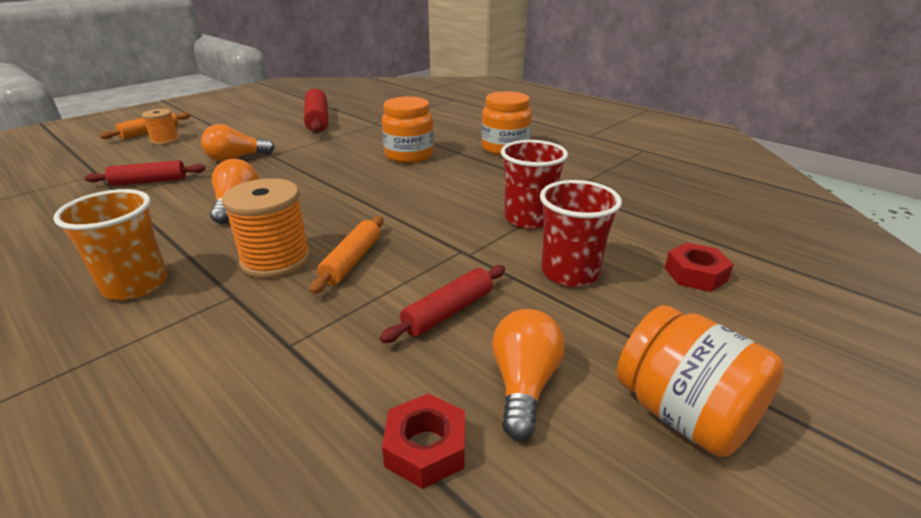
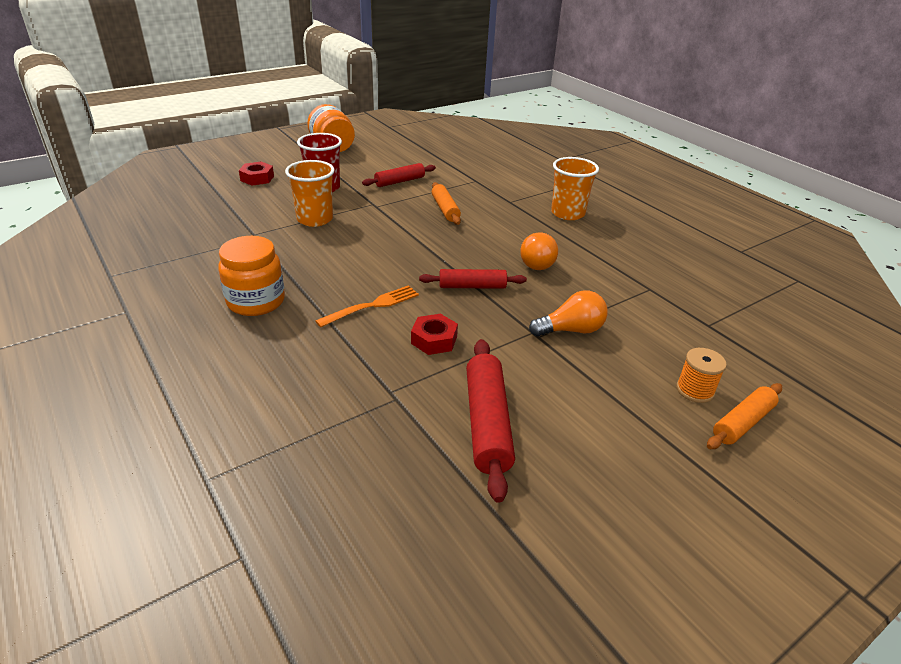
camera: 170 degrees left, 5 degrees up
red rolling pin [84,160,206,186] -> red rolling pin moved to [419,269,527,289]
orange spool [222,178,311,278] -> none
orange rolling pin [310,216,383,294] -> orange rolling pin turned 45 degrees counterclockwise [432,182,461,225]
orange jar [382,97,434,163] -> orange fork [315,285,419,328]
red nut [382,393,465,489] -> red nut moved to [411,314,458,355]
orange light bulb [492,309,565,440] -> none
red cup [501,140,568,229] -> orange cup [285,160,335,227]

